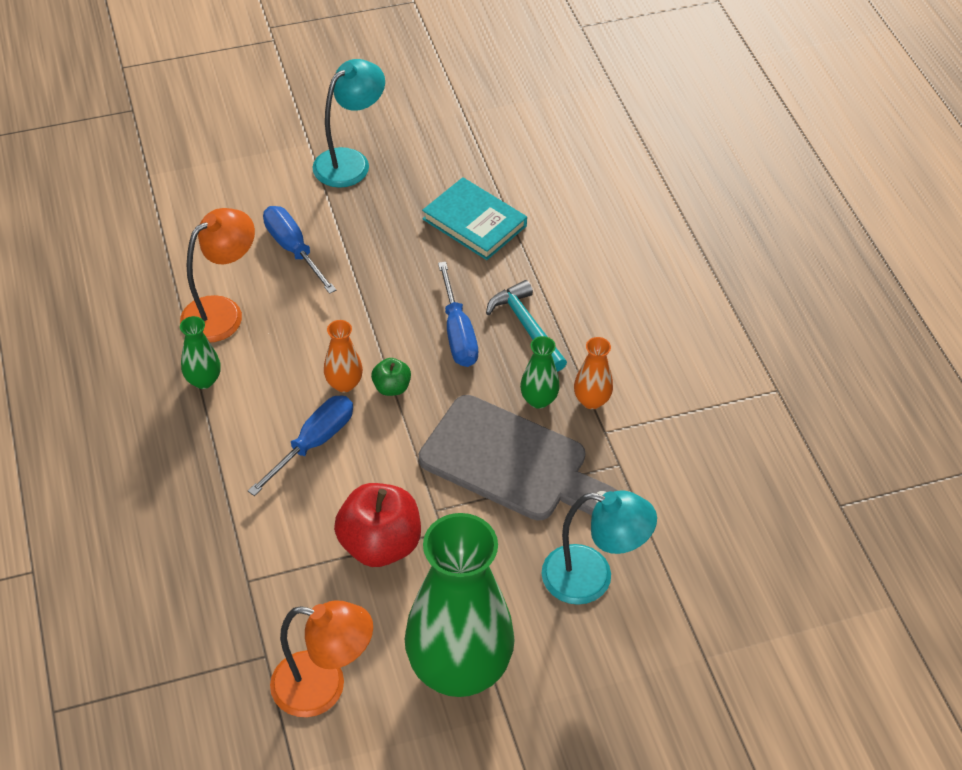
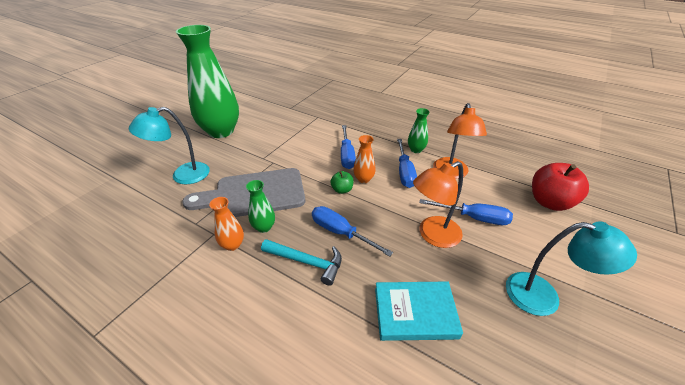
camera: 140 degrees right, 10 degrees down
orange lamp [270,600,373,717] -> orange lamp moved to [413,161,463,248]
turquoise lamp [312,59,385,188] -> turquoise lamp turned 75 degrees counterclockwise [506,222,637,316]
red apple [334,483,421,567] -> red apple moved to [532,163,589,211]
none -> blue screwdriver [397,139,417,188]

